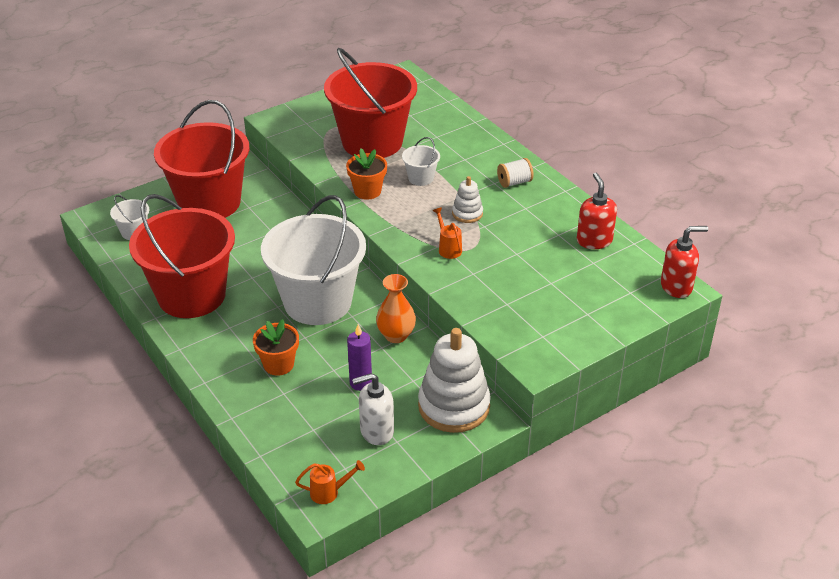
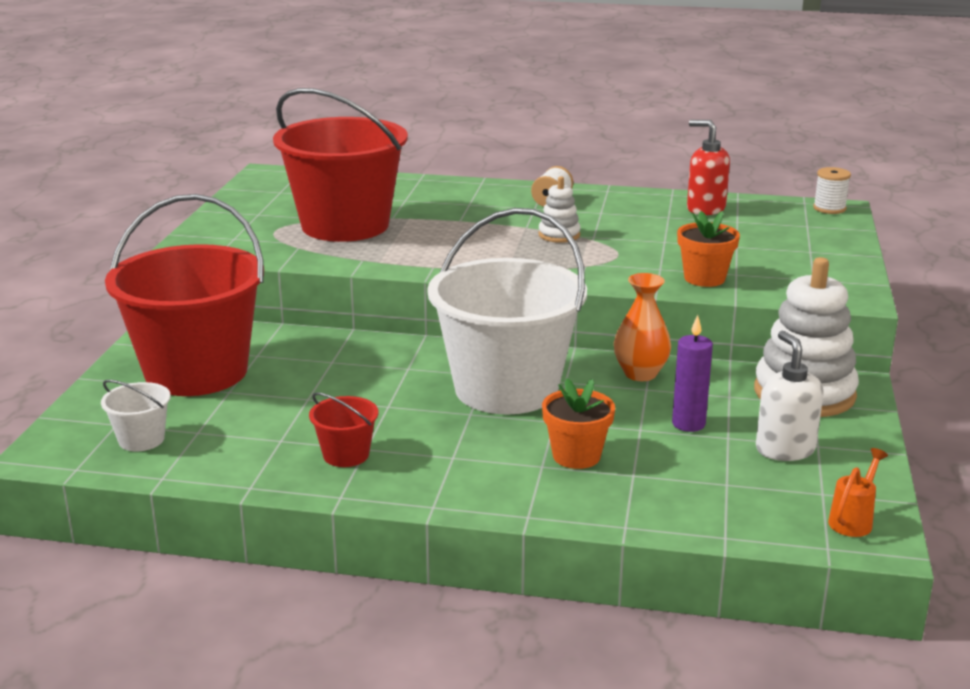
camera: 45 degrees left, 15 degrees down
red bucket [129,194,235,318] -> red bucket [309,392,378,467], size x0.40
orange flower pot [346,149,387,200] -> orange flower pot moved to [677,211,740,287]
white soap dispenser [352,373,394,445] -> white soap dispenser turned 135 degrees clockwise [756,331,823,461]
white bucket [402,137,440,186] -> none
orange watering can [433,207,462,259] -> none
red soap dispenser [661,226,708,298] -> white spool [813,167,851,214]

